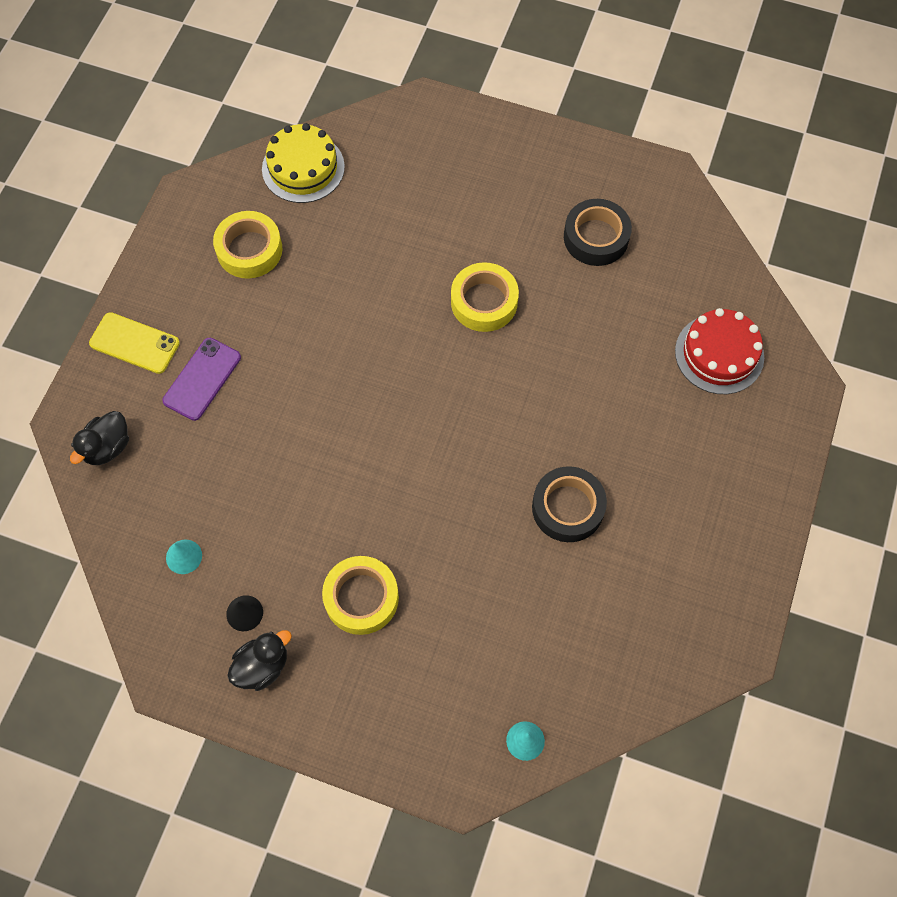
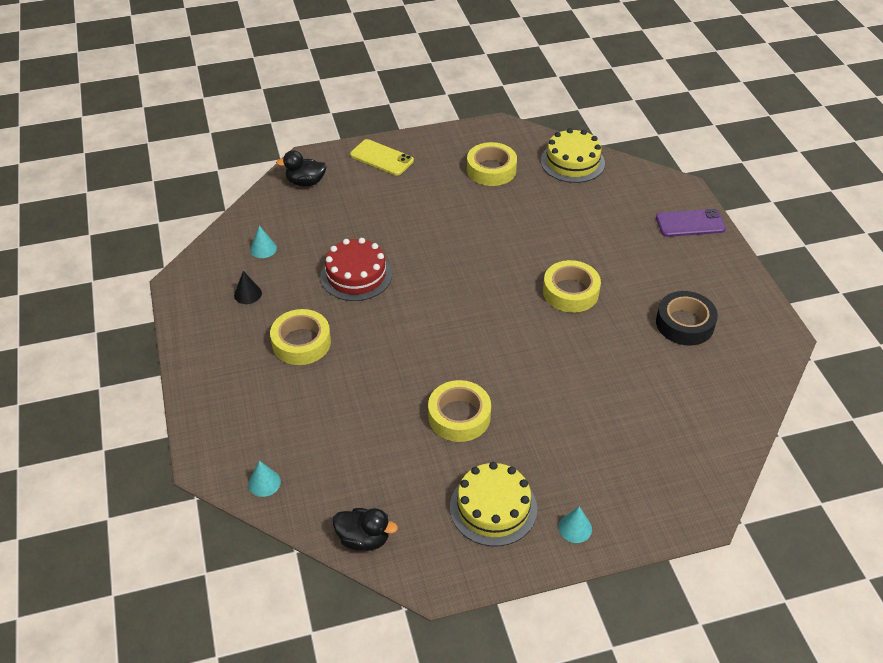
camera: 55 degrees right, 20 degrees down
yellow phone [89,312,180,374] -> yellow phone turned 45 degrees counterclockwise [350,139,414,176]
purple phone [162,338,241,421] -> purple phone moved to [656,209,726,237]
black duck [227,630,292,691] -> black duck moved to [333,508,398,551]
black tape [532,466,607,542] -> yellow tape [428,380,491,442]
red cake [675,308,764,394] -> red cake moved to [320,238,392,301]
none -> yellow cake [450,462,537,546]
none -> turquoise cone [558,507,592,543]

